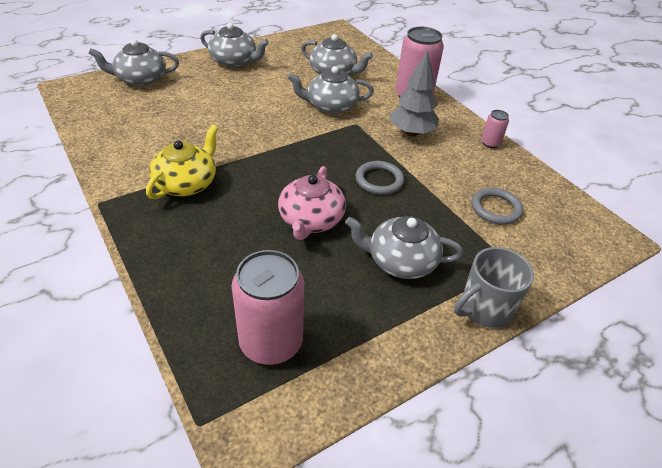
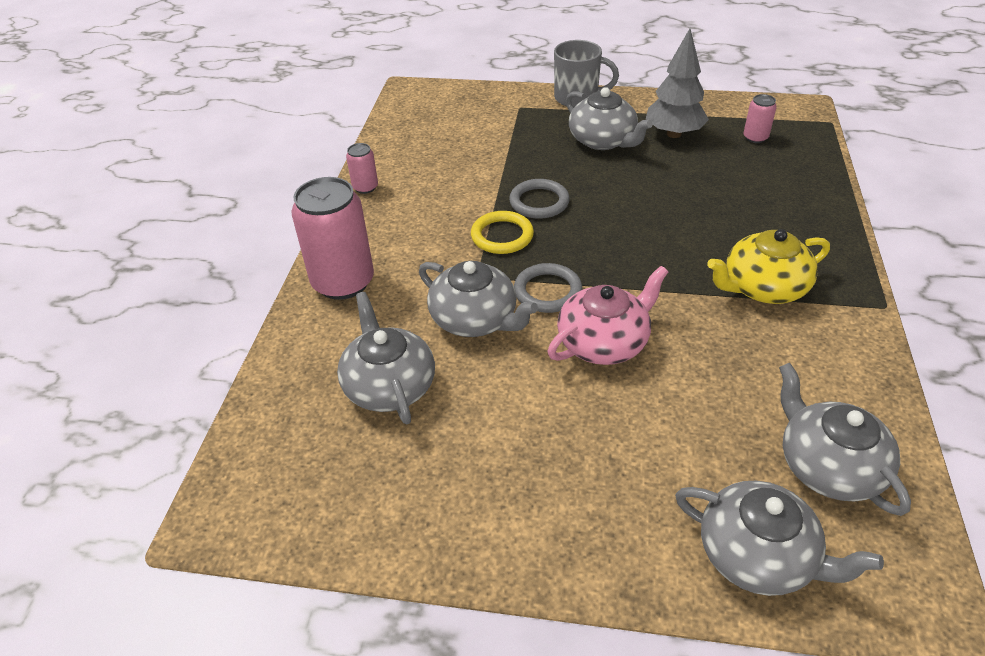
camera: 135 degrees left, 0 degrees up
grey teapot [200,23,269,68] -> grey teapot moved to [779,363,911,516]
pink can [232,250,304,365] -> pink can [744,94,777,143], size x0.47
pink teapot [278,166,346,240] -> pink teapot moved to [548,266,668,365]
grey tree [390,50,439,136] -> grey tree moved to [646,29,709,138]
grey ring [472,188,523,225] -> grey ring moved to [514,263,582,313]
none -> yellow ring [471,211,534,254]

